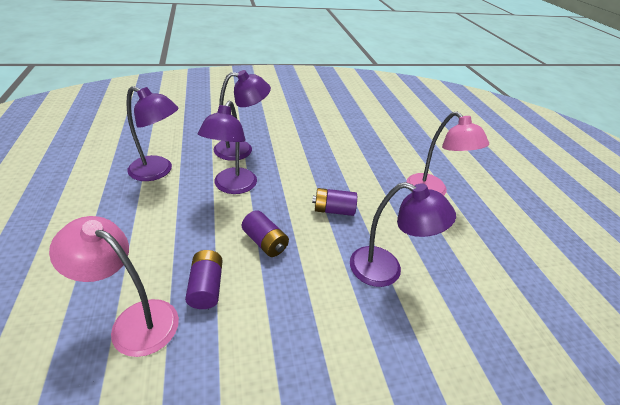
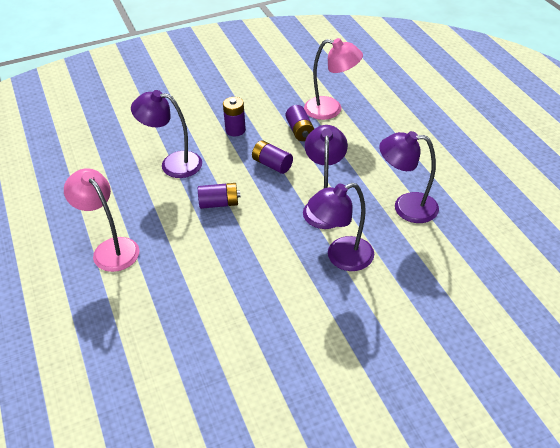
camera: 175 degrees right, 5 degrees up
none -> purple battery [223,97,246,137]

